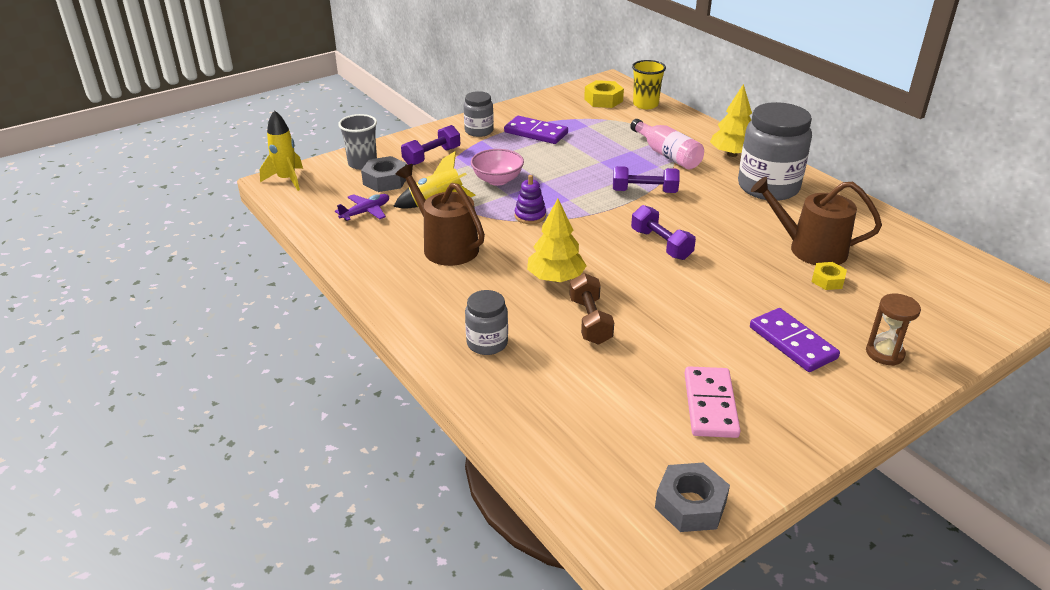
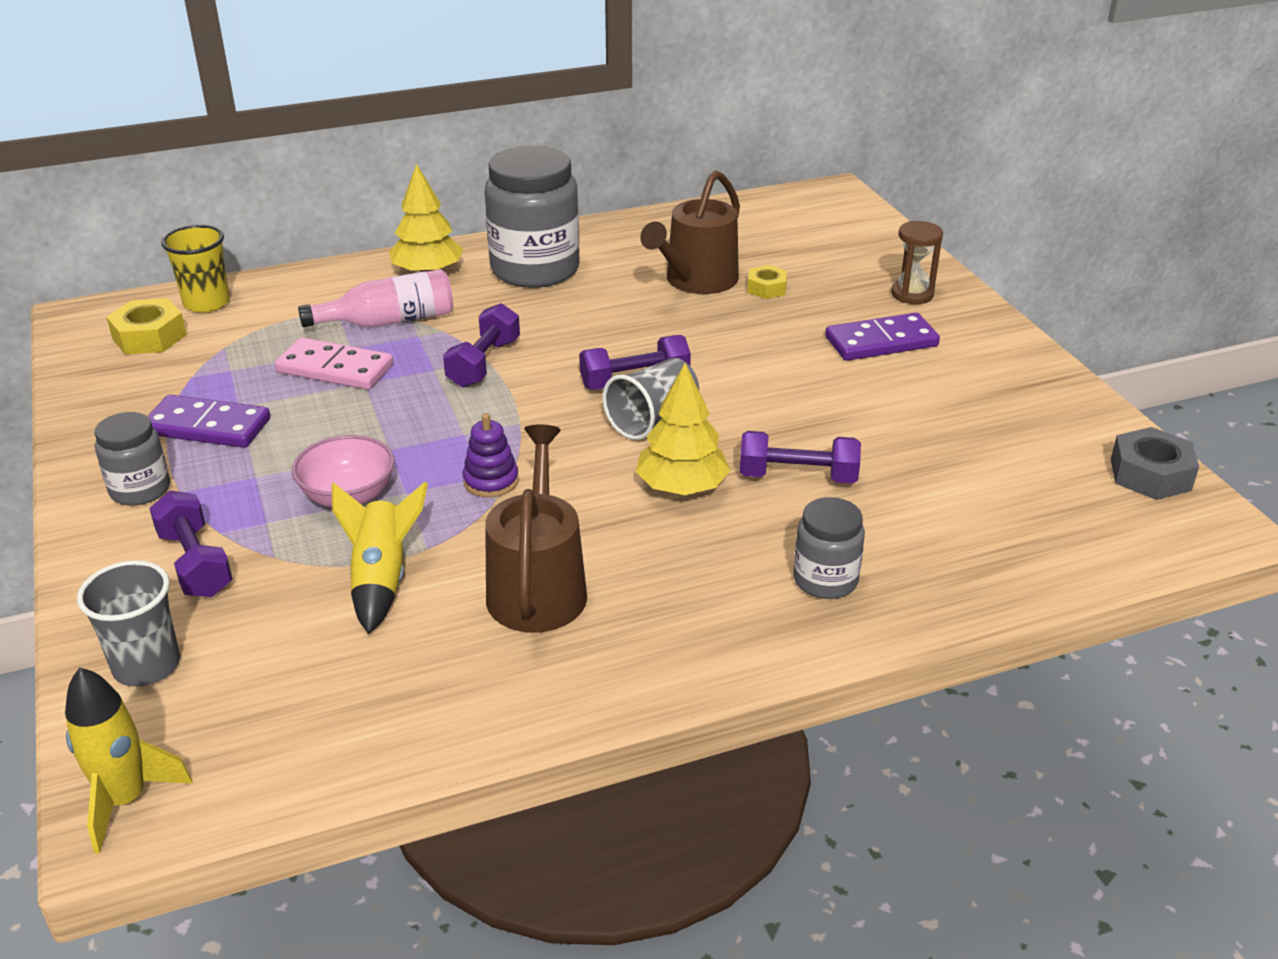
camera: 75 degrees left, 0 degrees up
purple plane [335,194,389,221] -> none
grey nut [361,156,407,192] -> none
brown watering can [395,164,485,266] -> brown watering can turned 120 degrees clockwise [485,424,587,633]
purple domino [504,116,568,144] -> purple domino turned 60 degrees clockwise [147,395,270,448]
brown dumbbell [569,273,614,345] -> purple dumbbell [740,431,861,484]
pink domino [684,366,741,438] -> pink domino moved to [275,337,393,390]
none -> grey cup [602,358,699,440]

